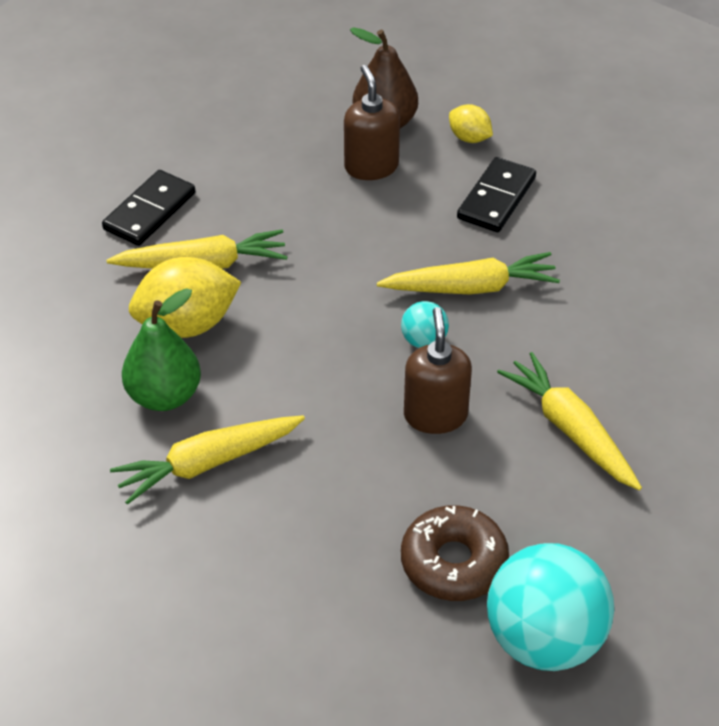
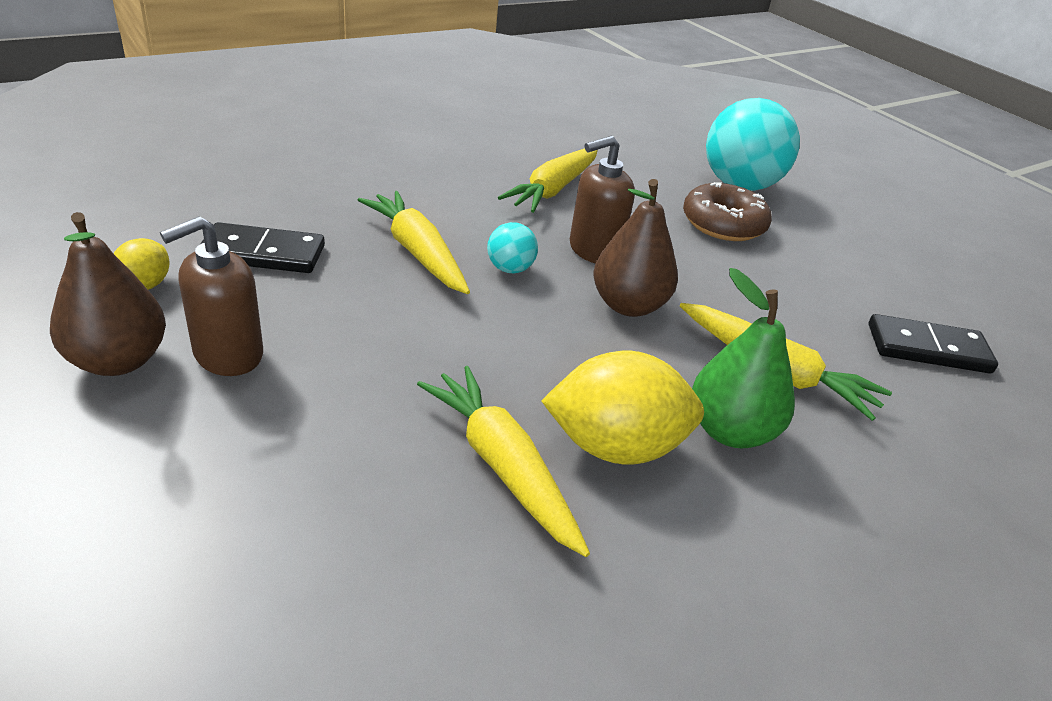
camera: 120 degrees left, 10 degrees down
black domino [102,170,195,246] -> black domino moved to [868,314,998,373]
yellow lemon [129,257,241,338] -> yellow lemon turned 45 degrees counterclockwise [541,351,704,465]
none -> brown pear [594,179,678,317]

